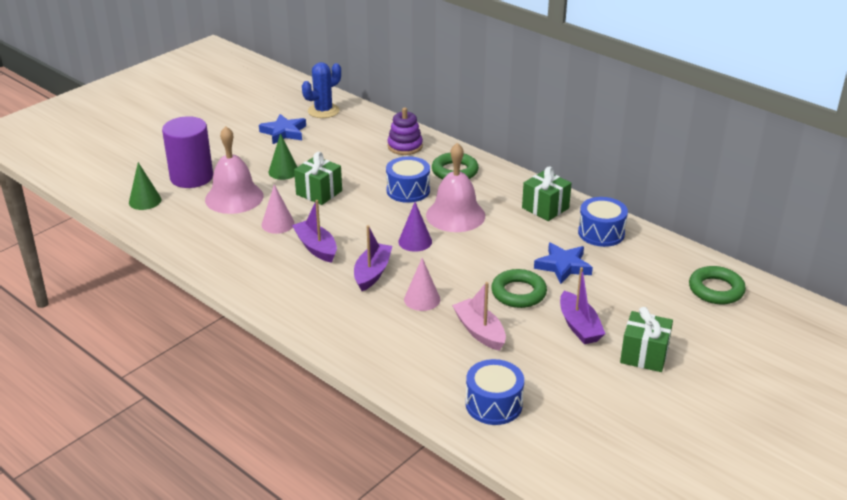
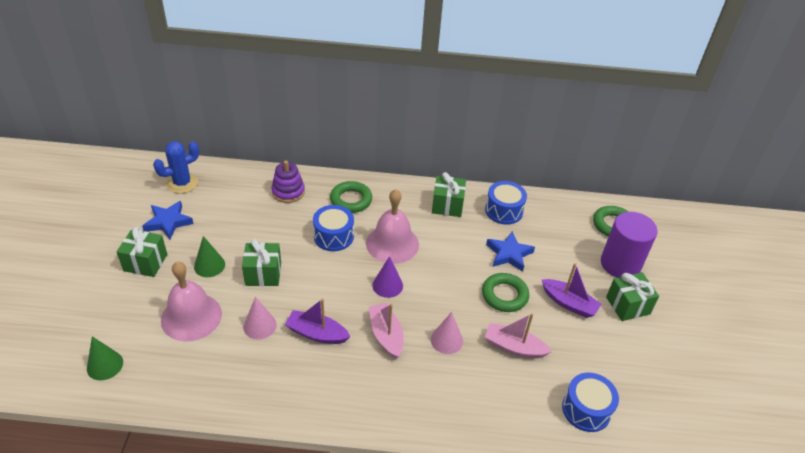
camera: 40 degrees left, 10 degrees up
purple cylinder [162,116,213,188] -> purple cylinder moved to [601,212,658,278]
blue cactus [302,62,341,118] -> blue cactus turned 45 degrees clockwise [153,141,199,194]
purple boat [354,225,392,291] -> pink boat [369,303,404,359]
none -> green gift [117,227,167,277]

